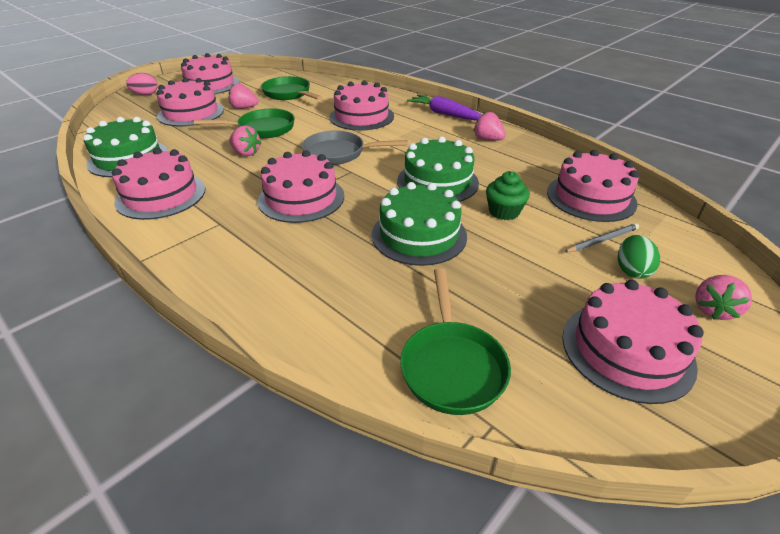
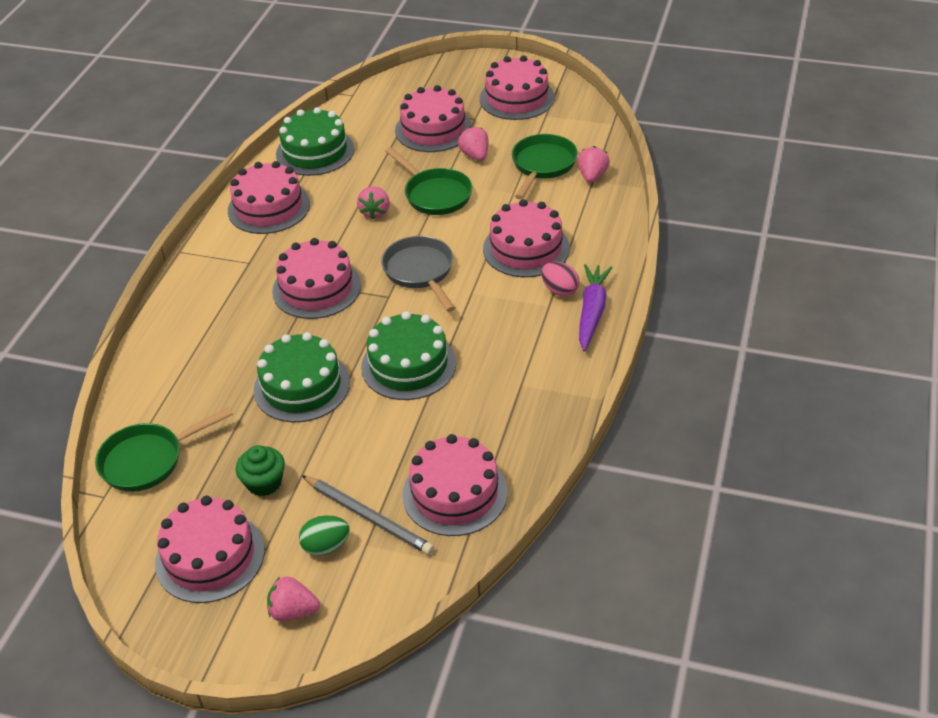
camera: 65 degrees right, 5 degrees up
pink egg [126,73,157,95] -> pink egg moved to [541,262,579,297]
pink strawberry [473,112,506,141] -> pink strawberry moved to [578,146,610,183]
green cupcake [486,171,530,220] -> green cupcake moved to [236,445,285,496]
grey pencil [564,223,639,252] -> grey pencil [301,475,434,555], size x1.56

